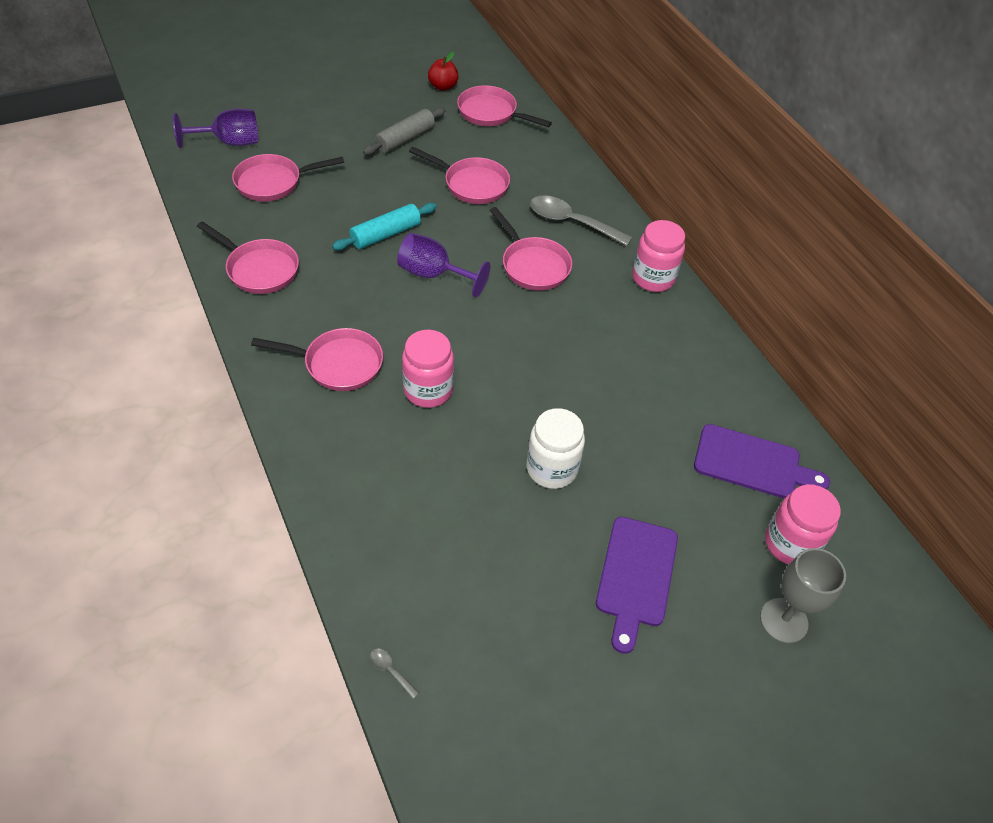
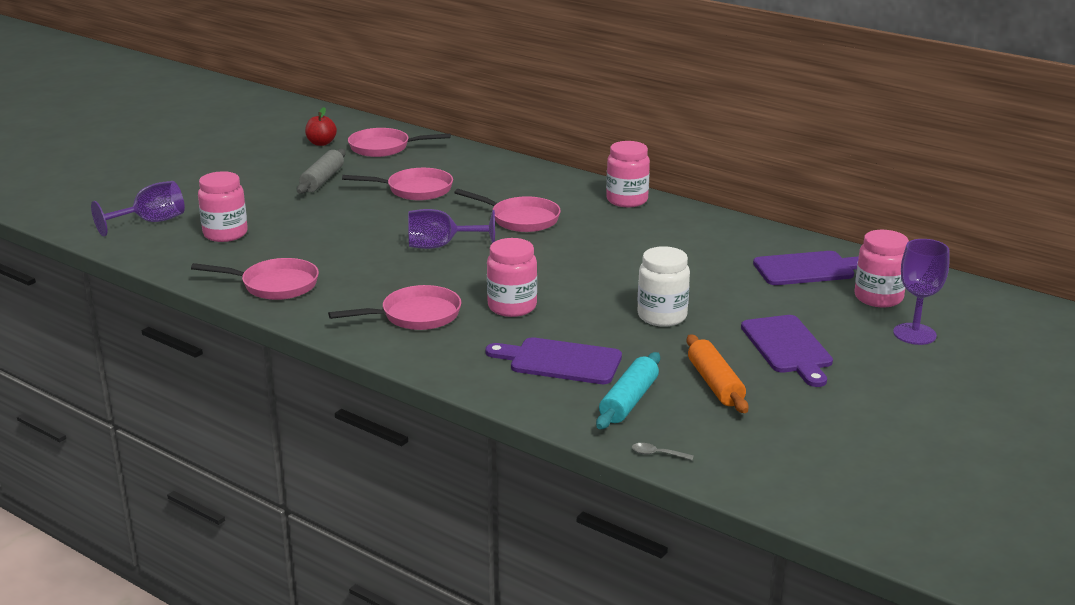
camera: 25 degrees left, 25 degrees down
pink pan [232,154,344,201] -> pink jar [198,171,248,242]
turquoise rolling pin [332,203,437,250] -> turquoise rolling pin moved to [596,352,660,429]
grey spoon [530,195,632,246] -> none
grey goblet [760,548,846,643] -> purple goblet [893,239,949,345]
none -> purple cutting board [485,337,622,384]
none -> orange rolling pin [687,334,749,413]

